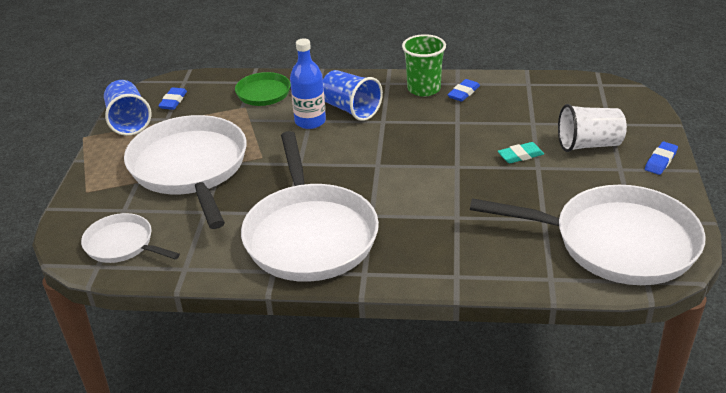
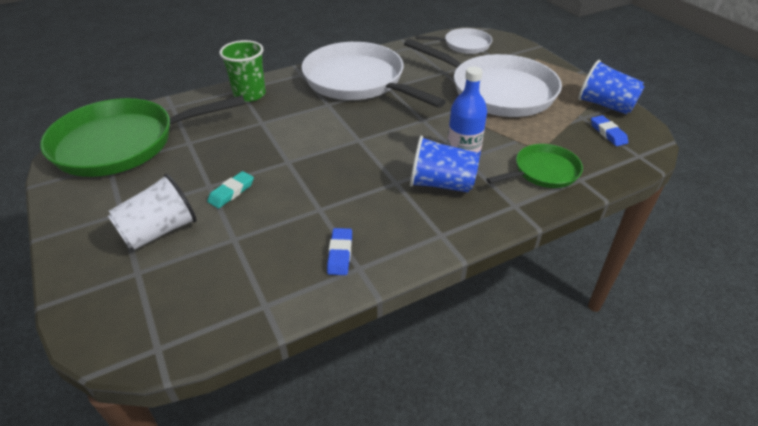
camera: 145 degrees right, 5 degrees up
green cup [402,34,446,97] -> green cup moved to [219,40,266,102]
white pan [470,185,706,285] -> green pan [40,95,245,177]
blue eraser [645,142,678,175] -> none

